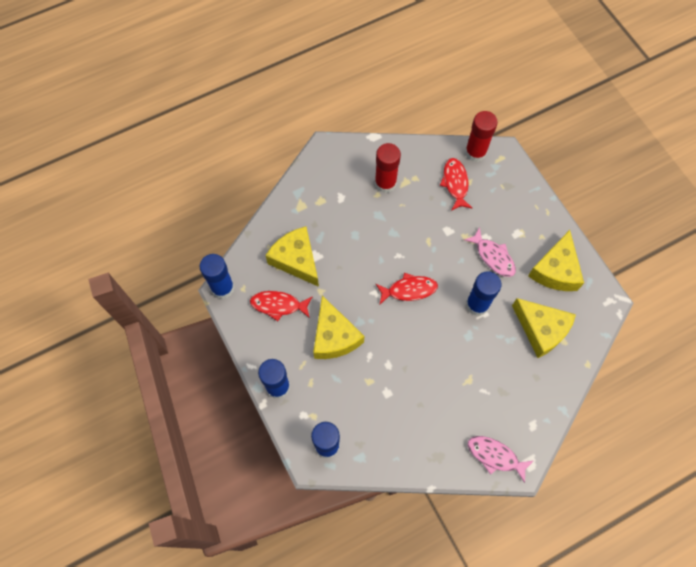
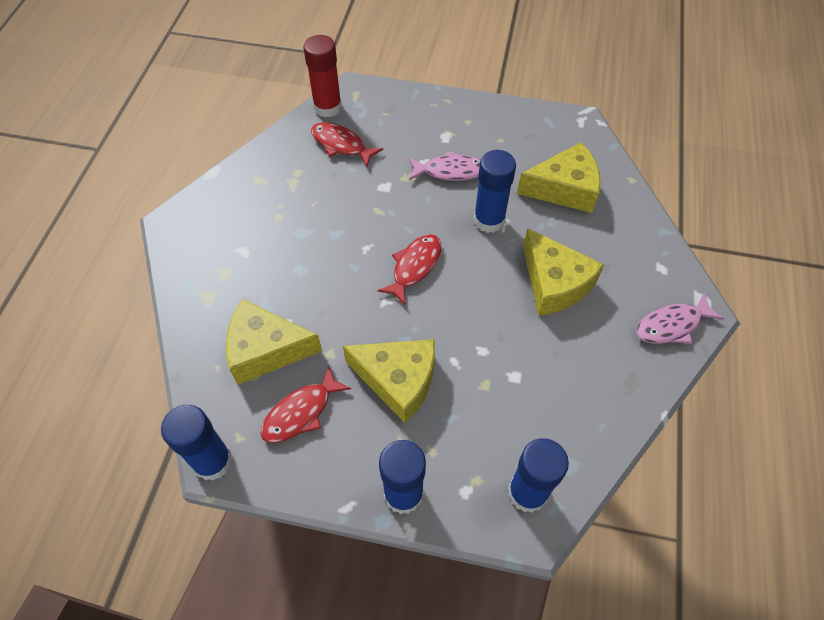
camera: 50 degrees left, 10 degrees down
red glue stick [375,143,401,193] -> none
yellow cheese [528,230,584,291] -> yellow cheese moved to [523,228,604,316]

